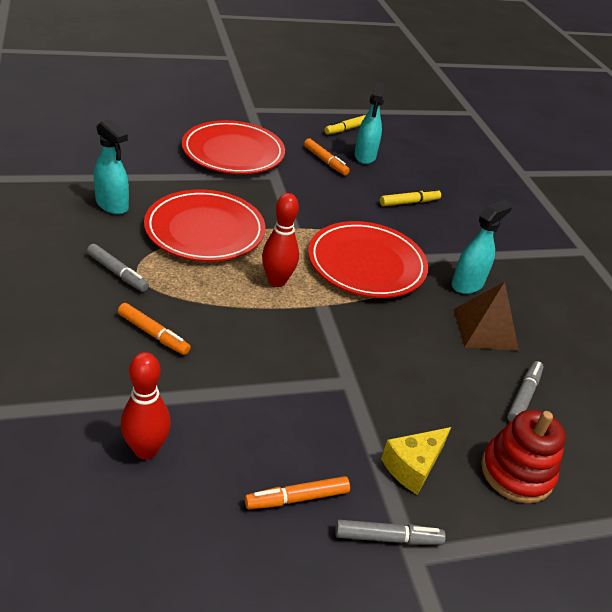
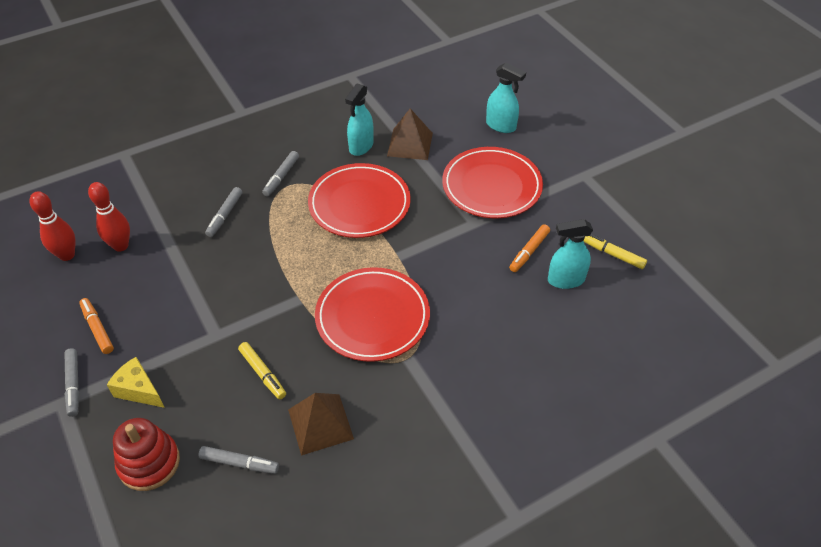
camera: 80 degrees right, 10 degrees up
orange marker [118,303,191,355] -> grey marker [205,187,242,237]
red bowling pin [262,193,299,287] -> red bowling pin moved to [29,191,76,261]
yellow marker [380,188,441,206] -> yellow marker moved to [238,342,286,399]
turquoise spray bottle [451,200,512,294] -> turquoise spray bottle moved to [486,63,526,133]
none -> brown pyramid [387,108,433,160]

